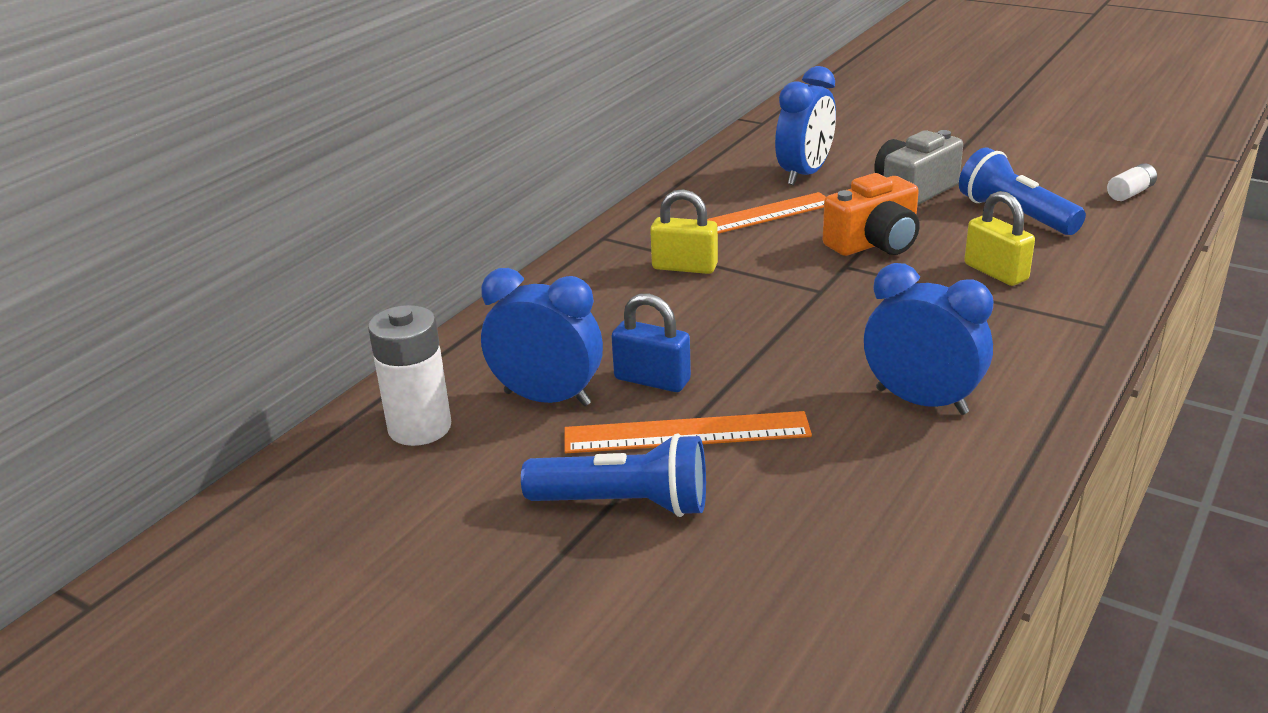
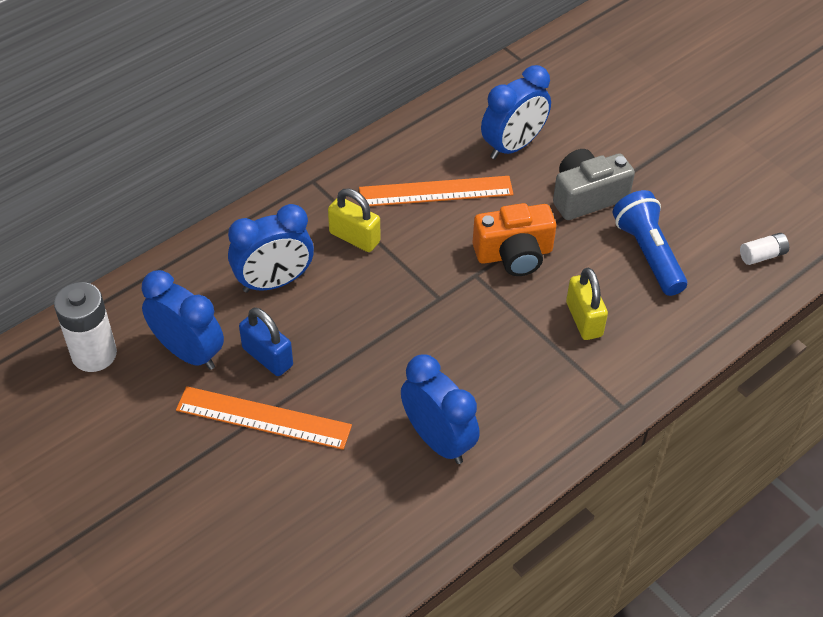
camera: 15 degrees right, 20 degrees up
blue flashlight [521,433,706,517] -> none
none -> blue clock [228,204,314,293]

